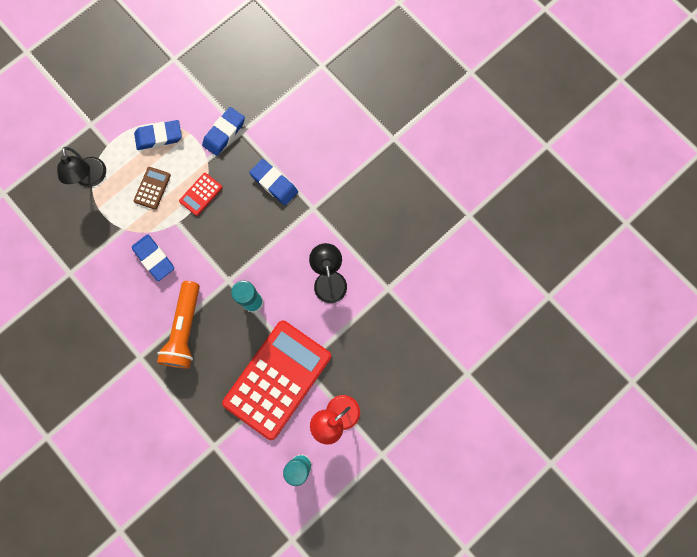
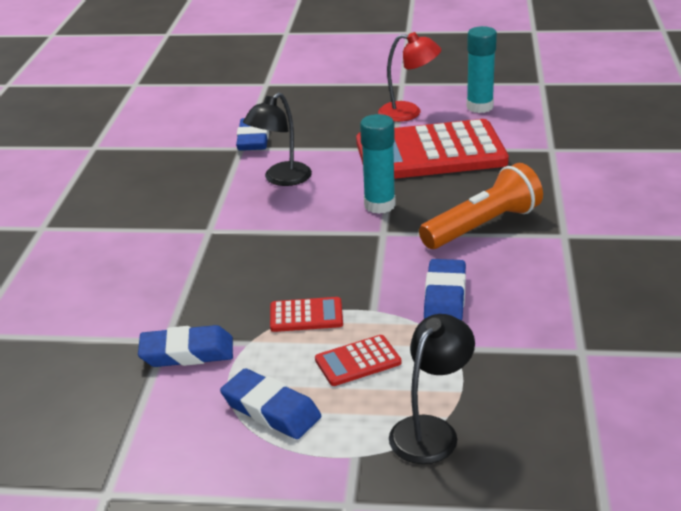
camera: 130 degrees left, 45 degrees down
brown calculator [134,167,171,210] -> red calculator [315,335,401,386]
blue eraser [249,159,298,205] -> blue eraser moved to [236,118,269,151]

